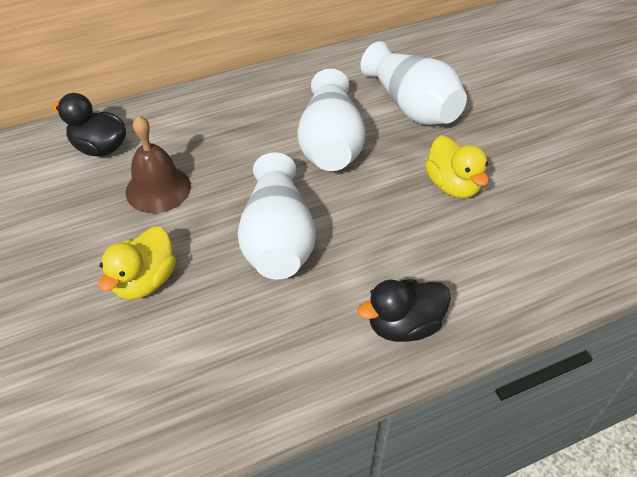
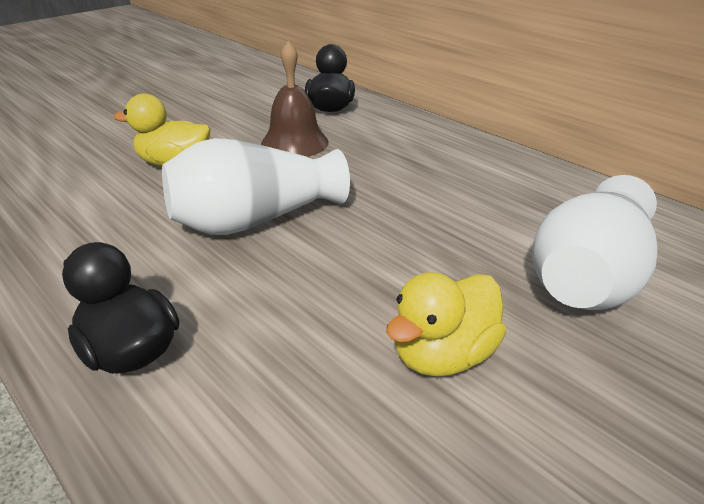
camera: 70 degrees right, 15 degrees down
white vase [297,69,366,171] -> none

